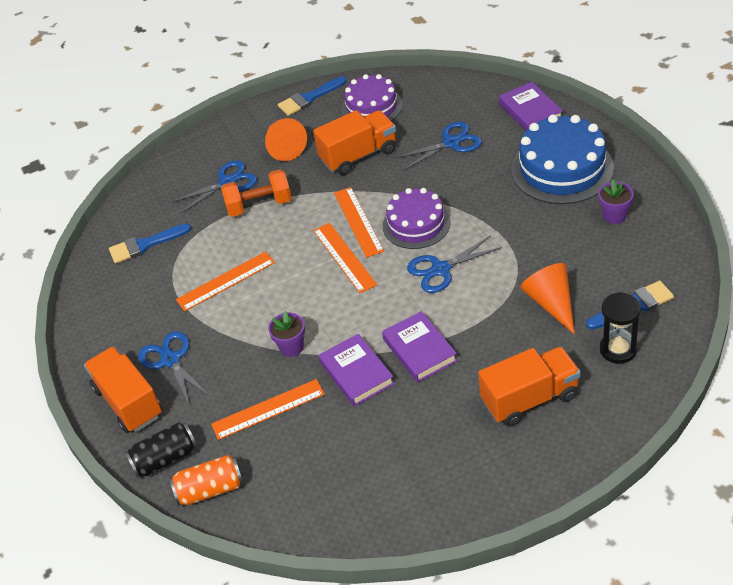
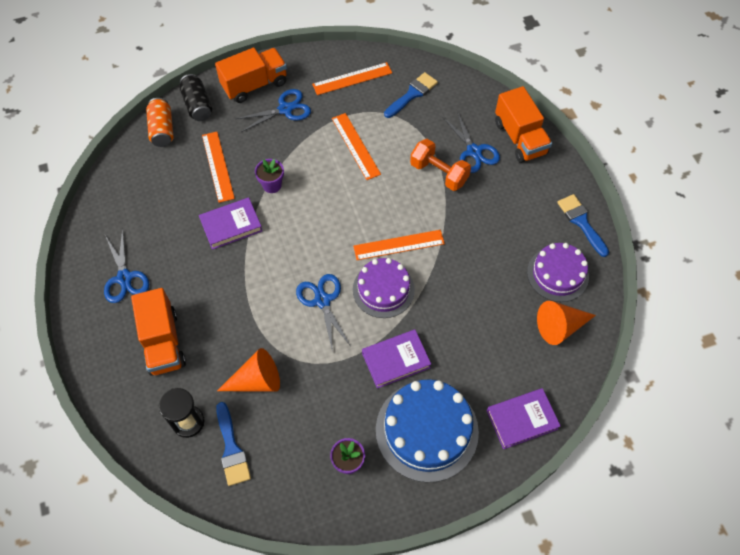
camera: 90 degrees right, 15 degrees up
blue brush [109,223,191,264] -> blue brush turned 60 degrees clockwise [384,72,438,118]
orange dumbbell [221,169,292,217] -> orange dumbbell turned 45 degrees counterclockwise [410,139,471,191]
orange cone [265,118,307,161] -> orange cone moved to [537,301,596,345]
orange truck [313,110,396,175] -> orange truck moved to [495,86,552,163]
orange ruler [313,223,377,293] -> orange ruler moved to [312,62,392,95]
purple book [382,311,457,383] -> purple book moved to [362,329,431,389]
blue scissors [395,121,482,170] -> blue scissors moved to [104,228,149,303]

